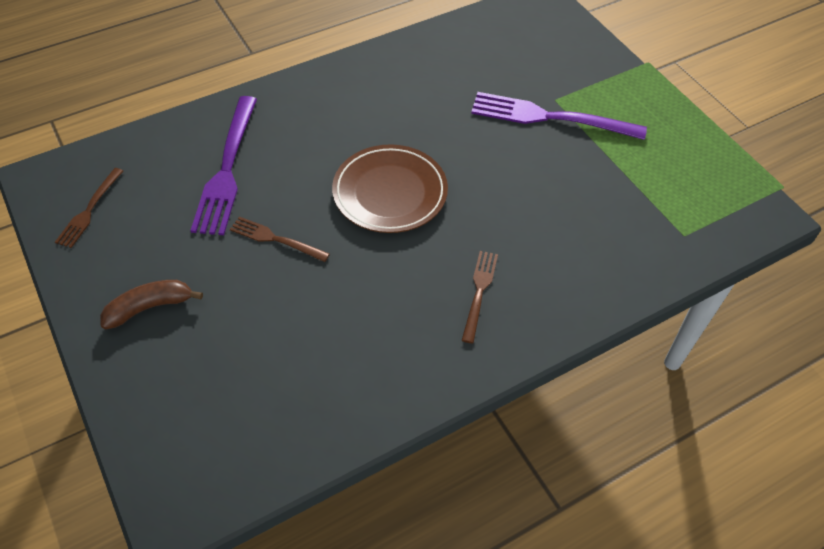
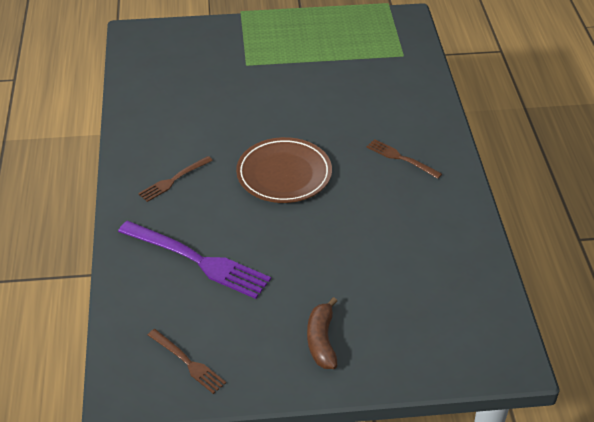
camera: 65 degrees left, 10 degrees down
brown fork [230,217,330,262] -> brown fork moved to [138,156,213,202]
purple fork [471,92,647,140] -> none

